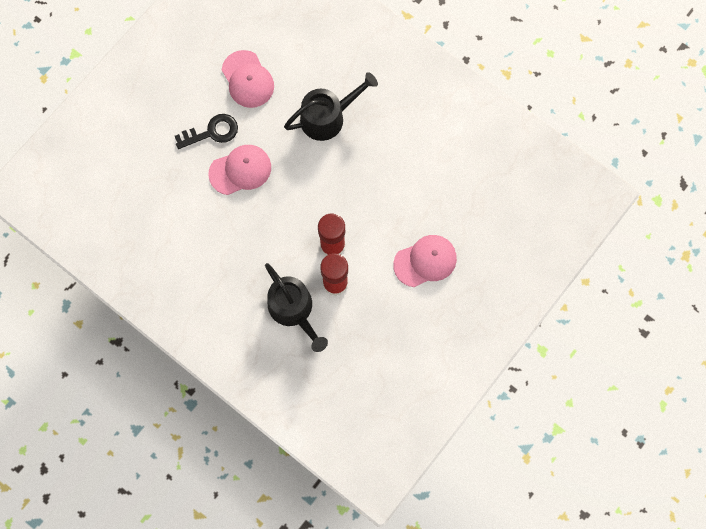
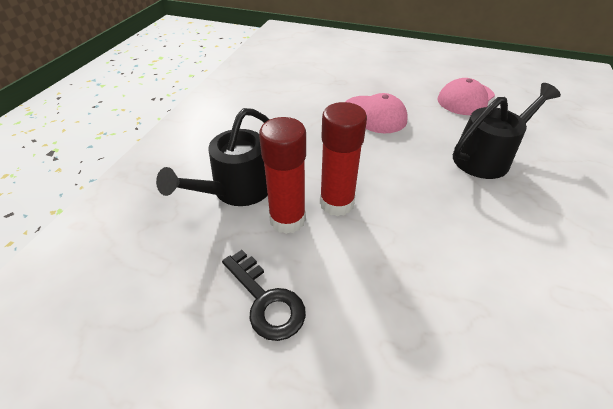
camera: 70 degrees right, 30 degrees down
black key [175,114,238,149] -> black key moved to [222,250,306,341]
black watering can [284,72,378,141] -> black watering can turned 75 degrees counterclockwise [453,83,561,179]
pink cap [393,235,457,287] -> none

